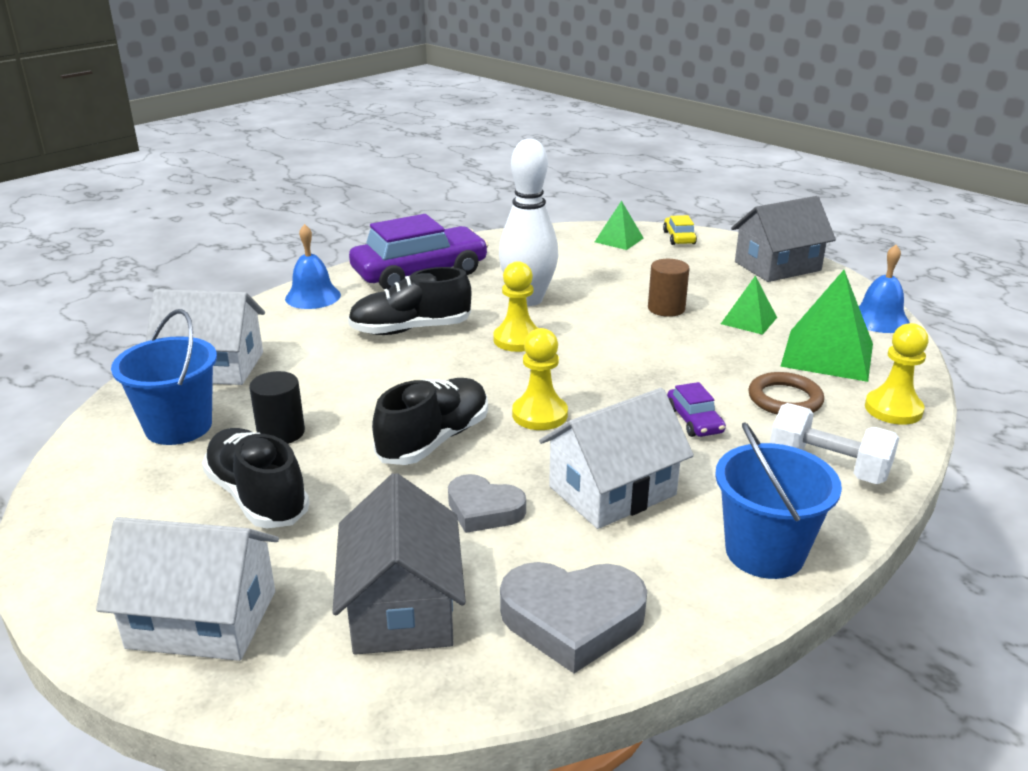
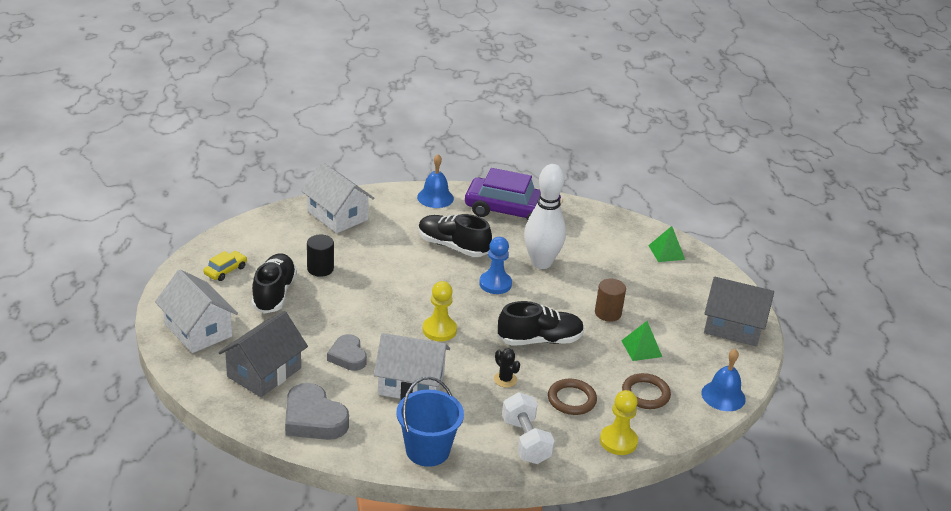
camera: 40 degrees right, 5 degrees up
blue bucket [111,309,217,445] -> none
black shoe [372,378,488,465] -> black shoe moved to [497,301,584,346]
yellow pawn [493,261,538,352] -> blue pawn [479,237,512,294]
yellow car [663,215,697,245] -> yellow car moved to [203,251,247,281]
purple car [667,382,726,437] -> black cactus [494,348,520,388]
green pyramid [780,270,873,382] -> brown ring [622,373,671,409]

